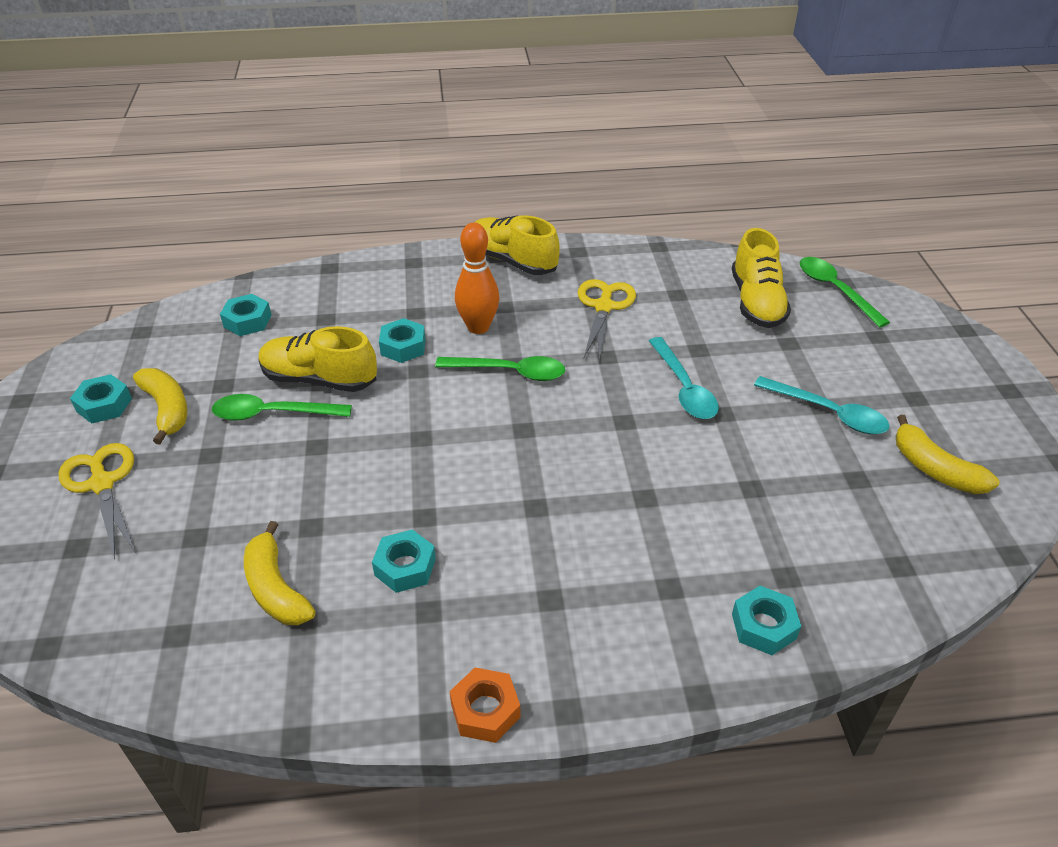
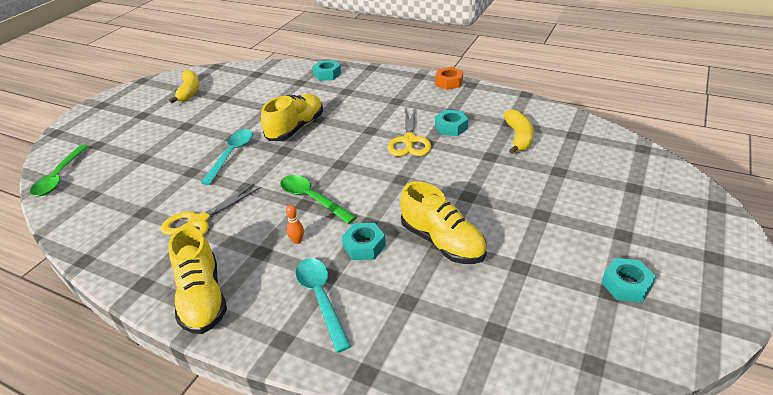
camera: 145 degrees left, 5 degrees down
yellow scissors [59,443,136,559] -> yellow scissors moved to [387,107,431,156]
yellow banana [133,368,188,444] -> none
green spoon [212,394,352,421] -> none
turquoise nut [220,294,272,336] -> none
orange bowling pin [455,223,500,334] -> orange bowling pin [286,205,304,244], size x0.45
yellow shoe [732,228,791,328] -> yellow shoe moved to [261,94,323,141]
turquoise spoon [754,376,890,434] -> turquoise spoon moved to [295,258,351,353]

